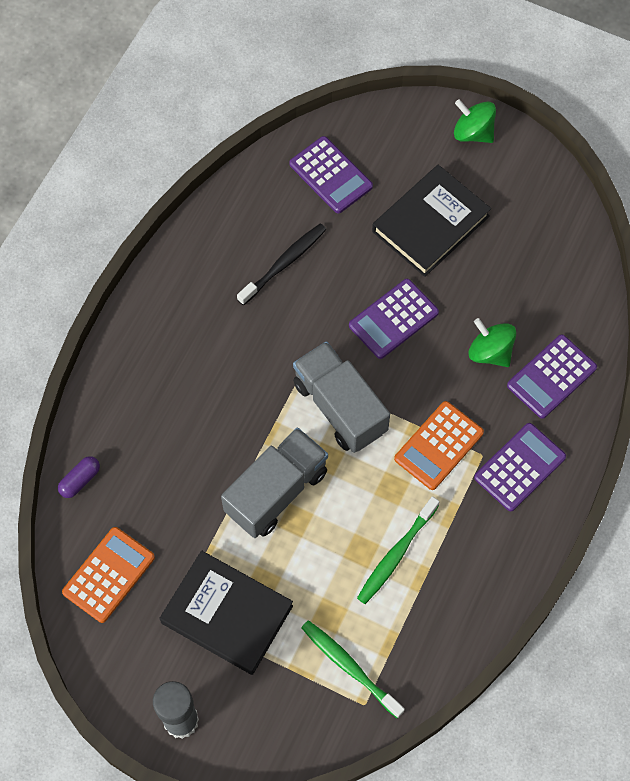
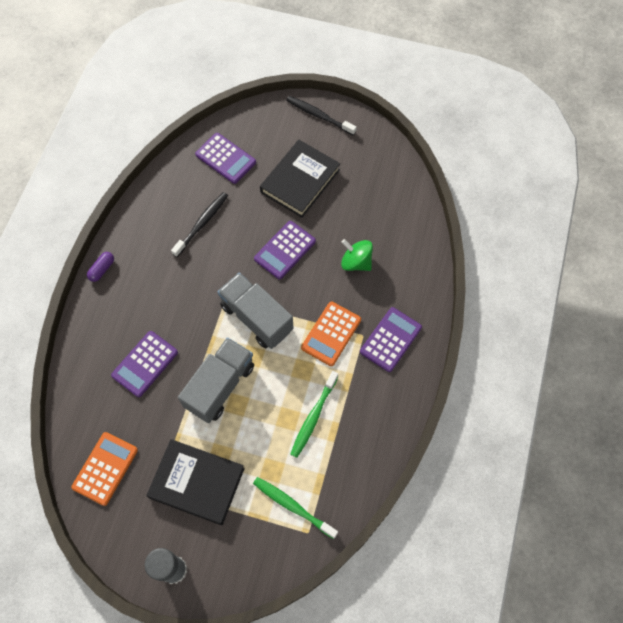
camera: 10 degrees left, 0 degrees up
purple capsule [58,456,100,498] -> purple capsule moved to [87,252,114,282]
green spinning top [454,99,496,143] -> black toothbrush [286,96,357,135]
purple calculator [507,334,597,419] -> purple calculator moved to [111,331,178,397]

